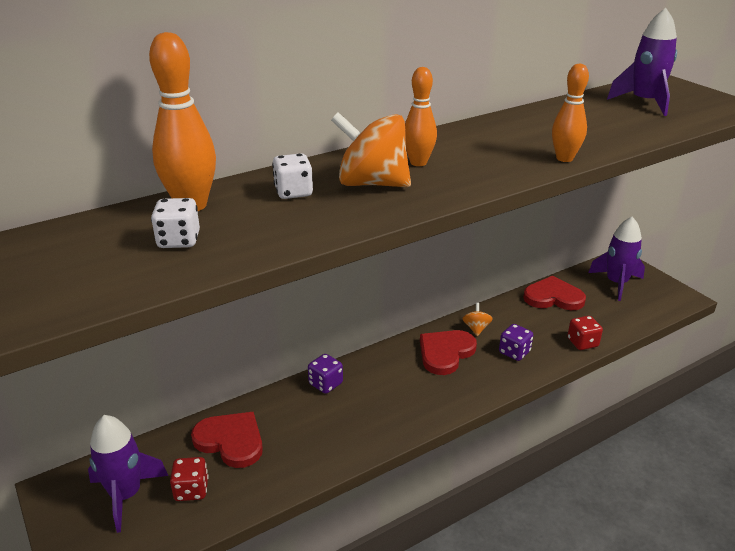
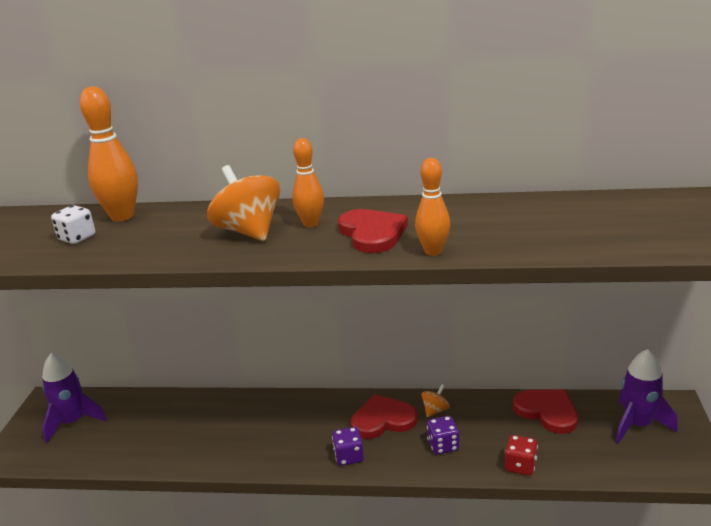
camera: 40 degrees right, 5 degrees down
red dice [170,457,209,501] -> none
red heart [191,412,263,468] -> red heart moved to [338,209,408,253]
white dice [272,153,313,199] -> none
purple dice [308,354,343,394] -> purple dice moved to [332,427,364,466]
purple rocket [607,8,677,116] -> none

